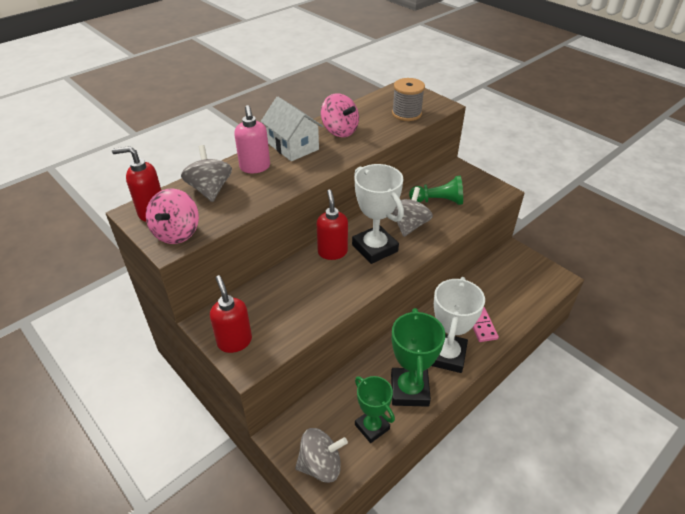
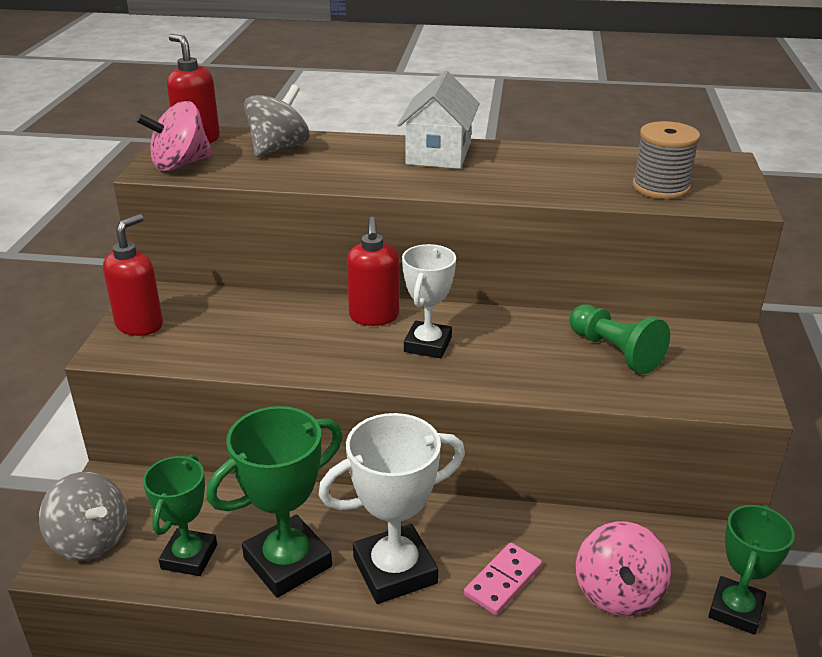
camera: 50 degrees right, 10 degrees down
pink soap dispenser [234,105,270,173] -> none
red soap dispenser [317,190,348,260] -> red soap dispenser turned 135 degrees clockwise [347,217,399,326]
pink spinning top [321,93,359,137] -> pink spinning top moved to [576,522,671,616]
white trophy [352,164,404,264] -> white trophy [402,244,456,358], size x0.66
grey spinning top [392,187,433,237] -> none
none -> green trophy [709,505,795,635]

